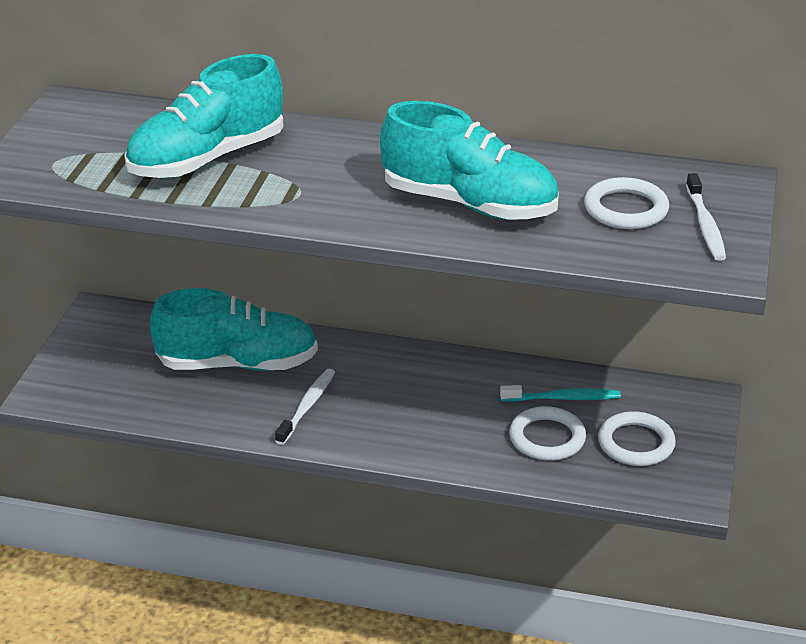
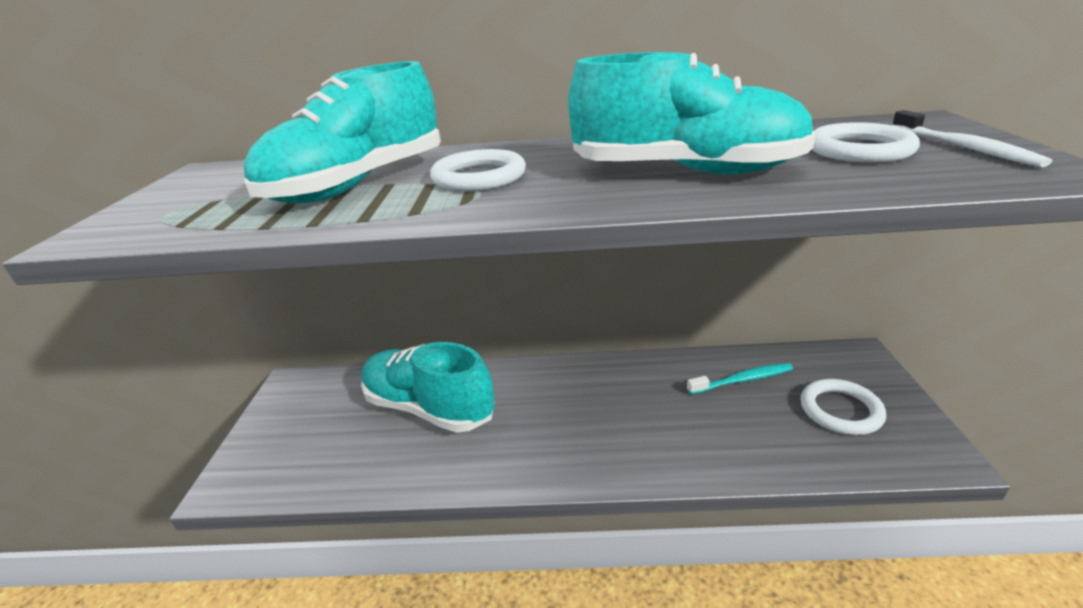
camera: 10 degrees left, 5 degrees down
turquoise shoe [150,288,318,371] -> turquoise shoe turned 135 degrees counterclockwise [361,342,495,433]
white toothbrush [275,369,335,445] -> none
white ring [509,406,586,461] -> white ring moved to [430,149,526,191]

